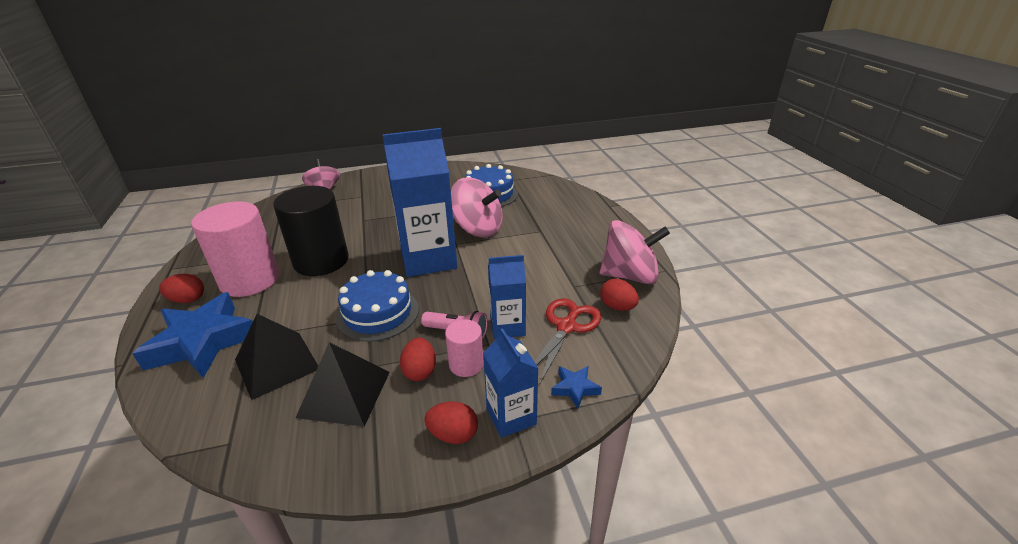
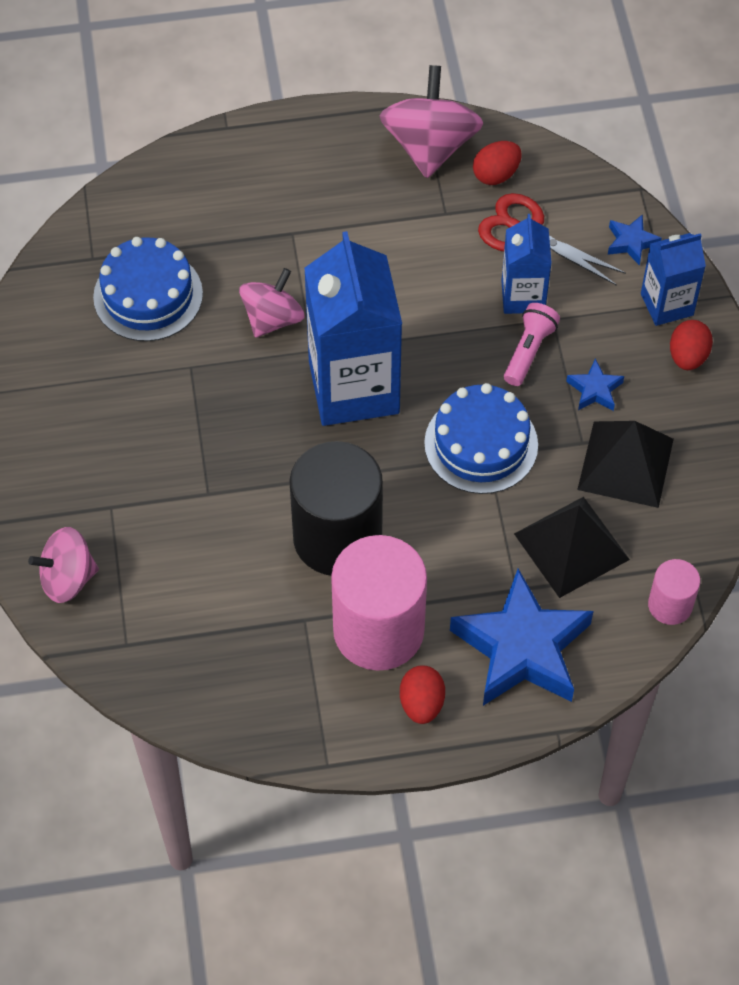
camera: 85 degrees left, 25 degrees up
red egg [400,338,436,381] -> blue star [566,359,624,411]
pink cylinder [445,319,483,377] -> pink cylinder moved to [648,559,700,625]
pink spinning top [451,177,503,238] -> pink spinning top [239,268,304,338], size x0.66

